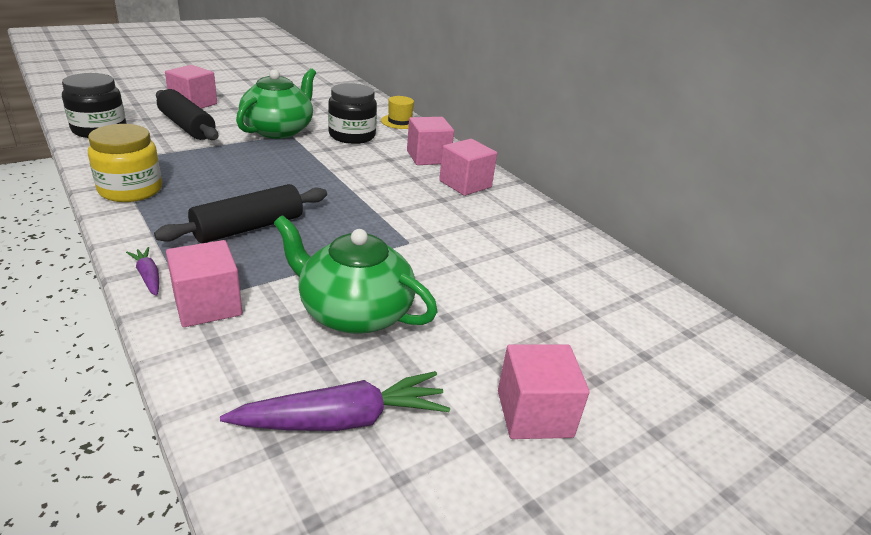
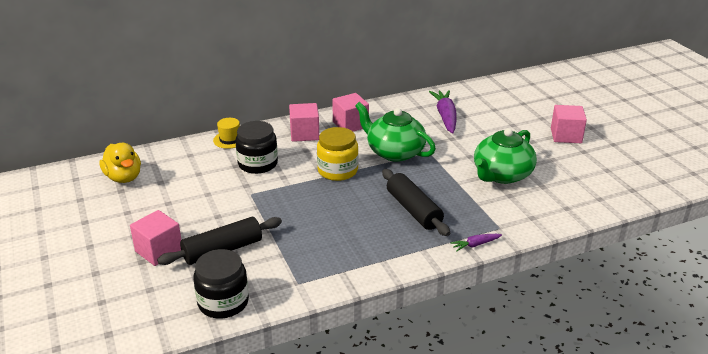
camera: 75 degrees left, 0 degrees up
yellow jar [88,124,162,202] -> yellow jar moved to [317,127,358,181]
pink cube [166,240,242,327] -> none
purple carrot [220,371,450,431] -> purple carrot moved to [429,90,456,134]
green teapot [236,68,316,139] -> green teapot moved to [355,102,436,162]
none -> yellow duck [99,143,141,183]

